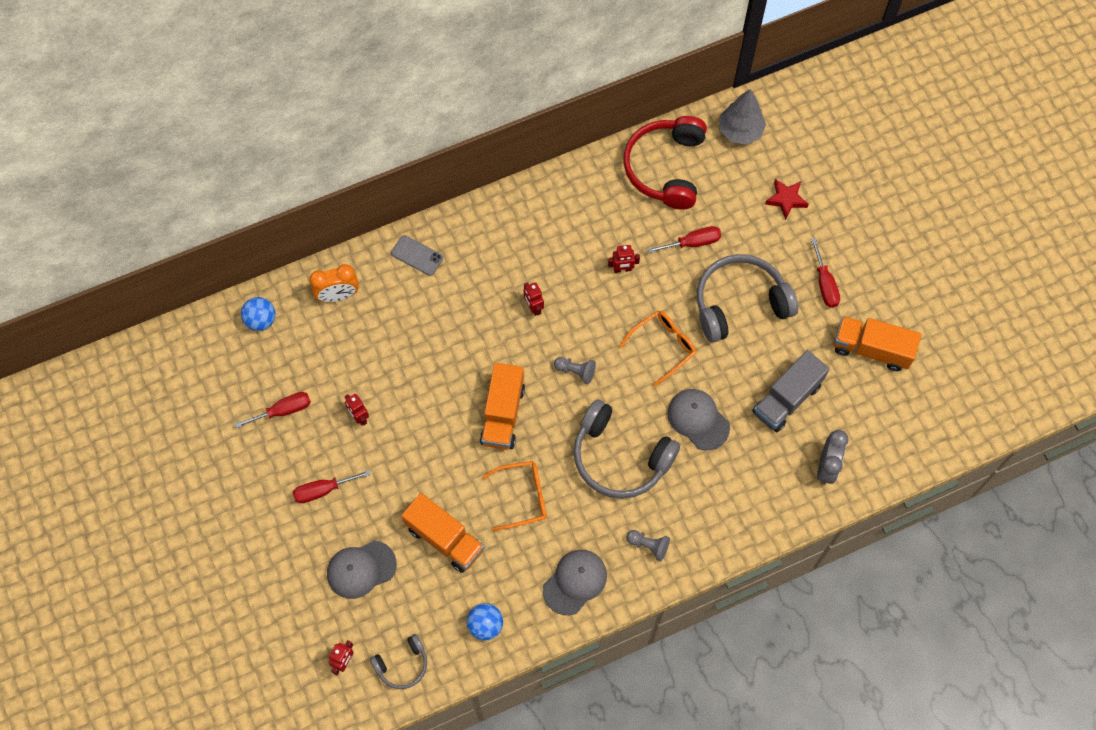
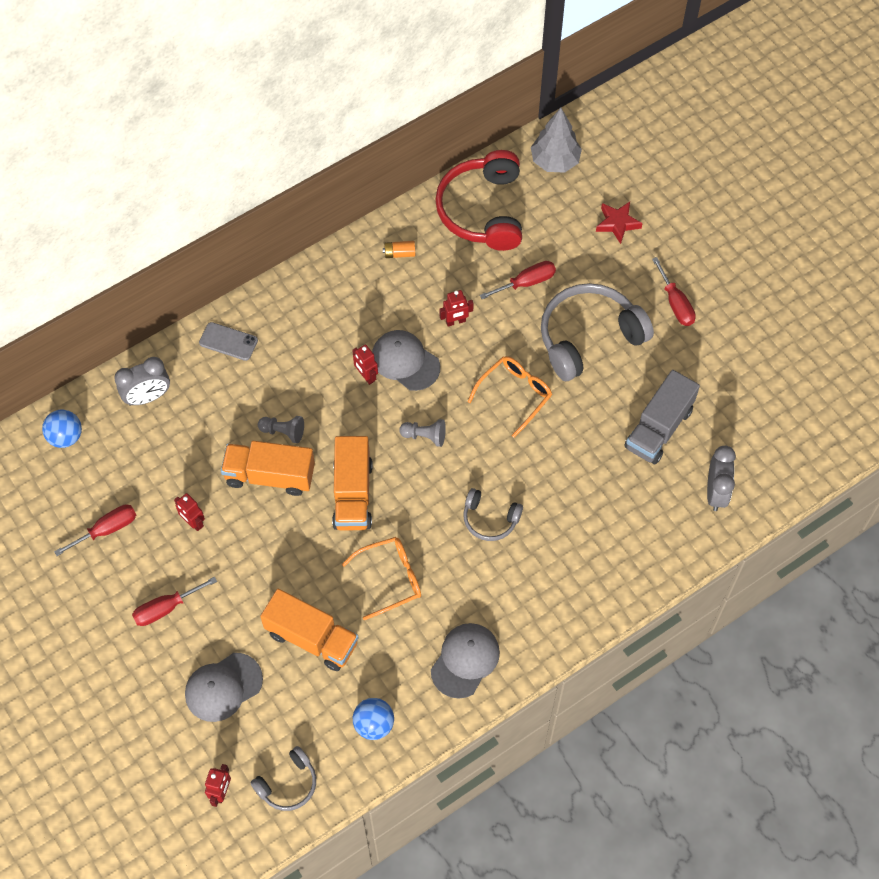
camera: 10 degrees left, 5 degrees down
orange clock [309,264,359,302] -> grey clock [114,357,170,406]
grey headphones [574,400,680,499] -> grey headphones [463,488,523,541], size x0.52
grey pawn [626,530,670,561] -> grey pawn moved to [258,416,304,443]
grey cap [667,389,730,450] -> grey cap moved to [372,330,440,391]
orange truck [834,316,921,371] -> orange truck moved to [221,441,315,496]
none -> orange battery [383,241,415,258]

